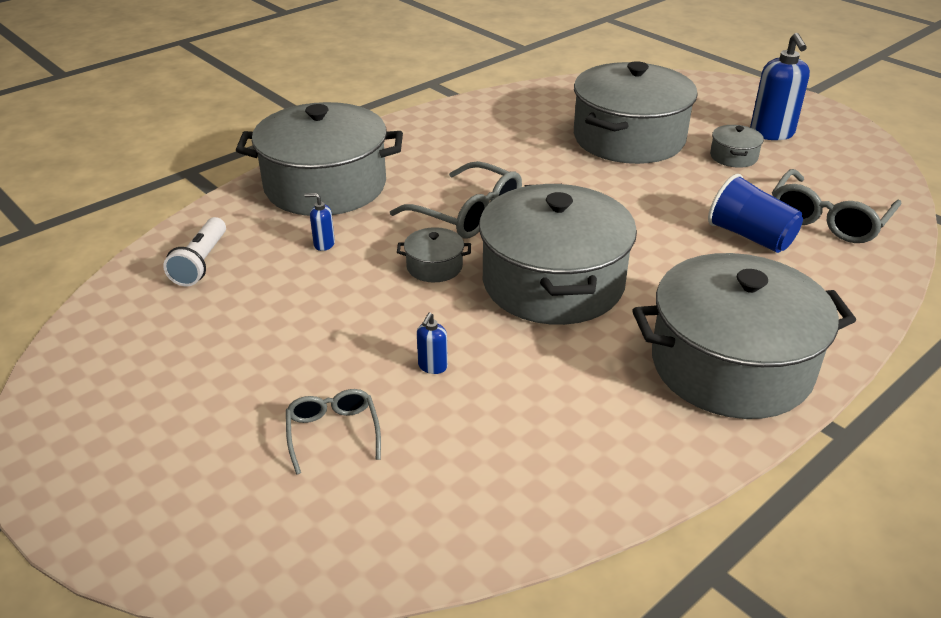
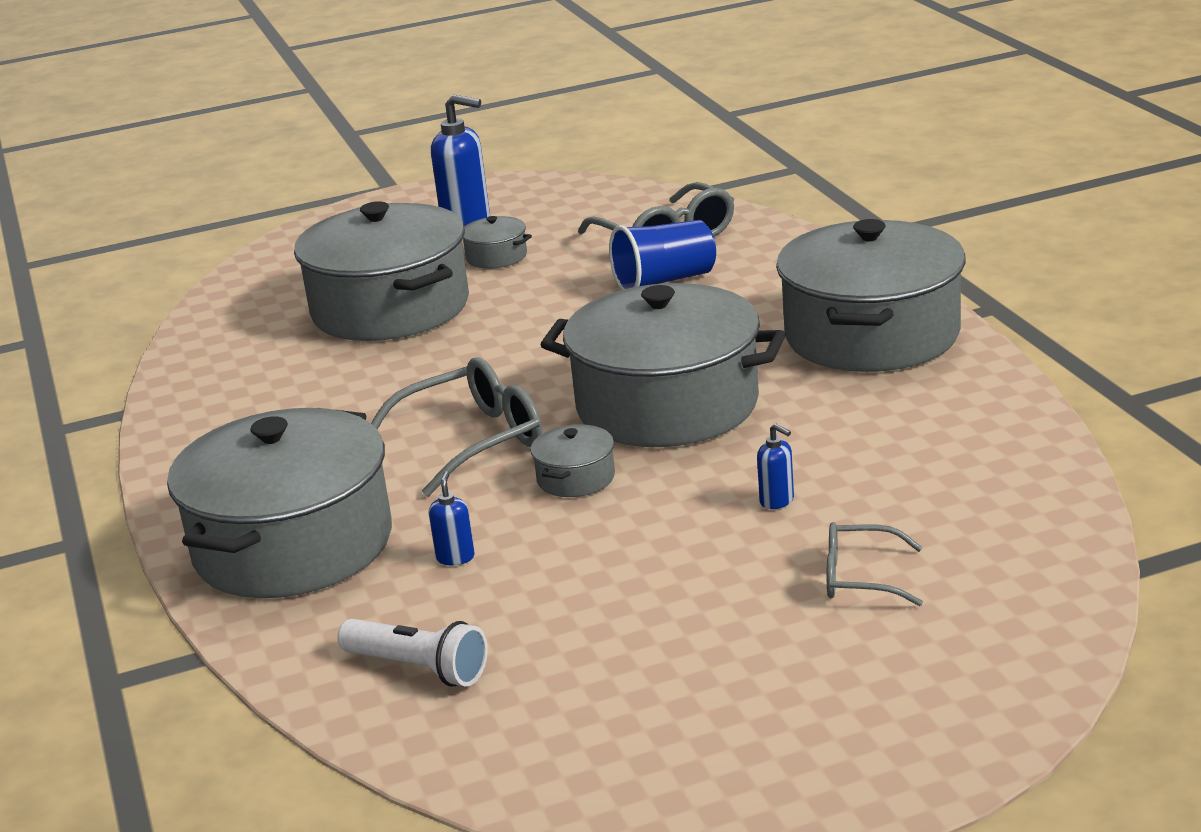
camera: 65 degrees left, 10 degrees down
blue soap dispenser [304,193,335,251] -> blue soap dispenser turned 150 degrees clockwise [429,471,475,565]

